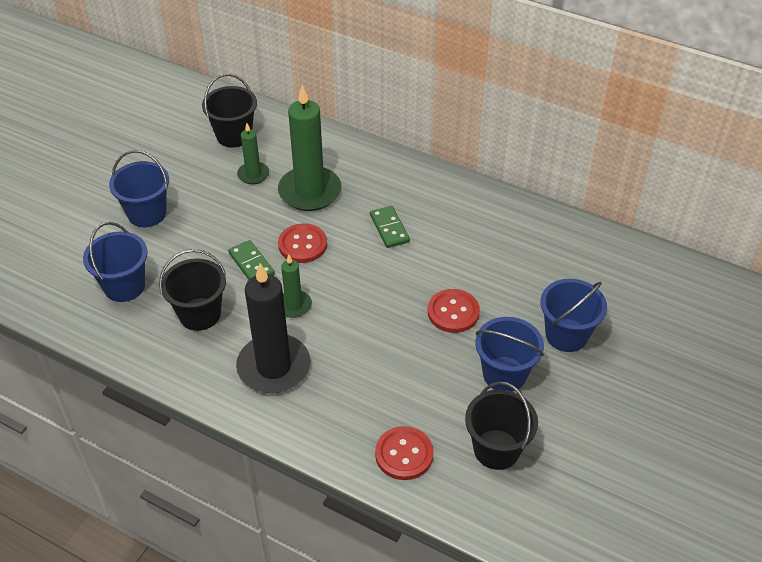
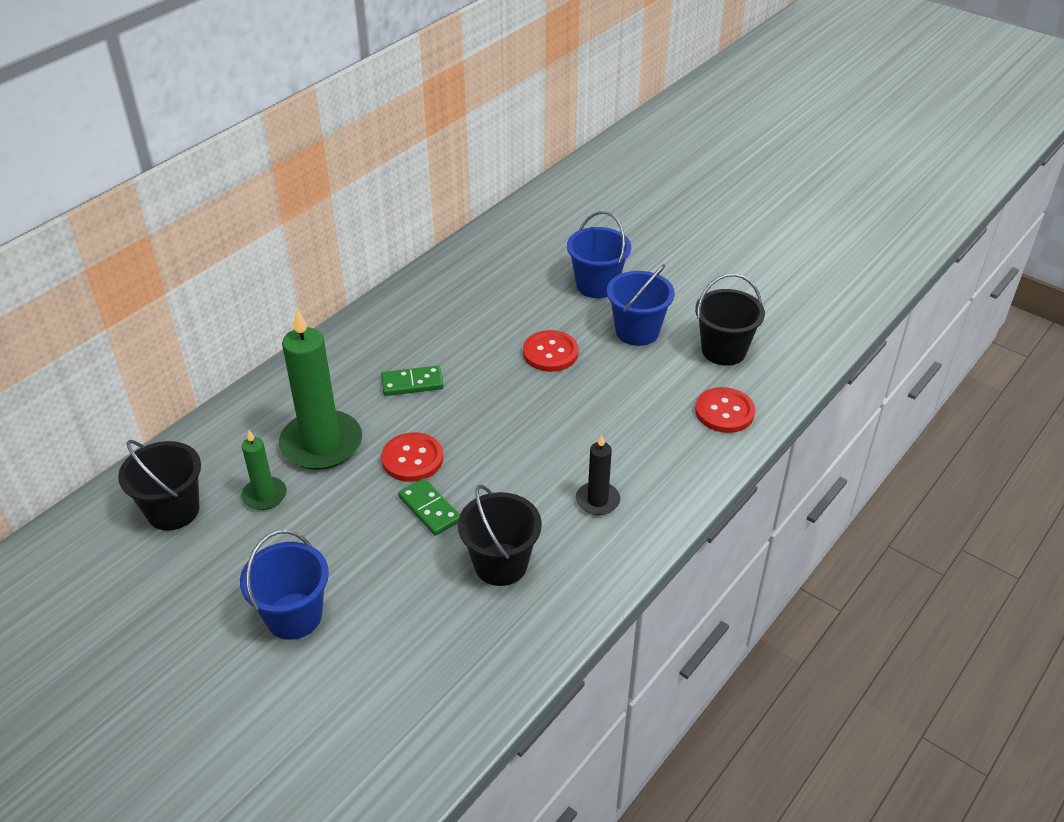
camera: 80 degrees left, 5 degrees down
blue bucket [83,222,148,302] -> none
green domino [228,240,275,280] -> green domino turned 75 degrees clockwise [398,478,460,536]
black candle [236,263,311,393] -> black candle [576,435,620,515], size x0.52
green candle [281,255,312,318] -> none

